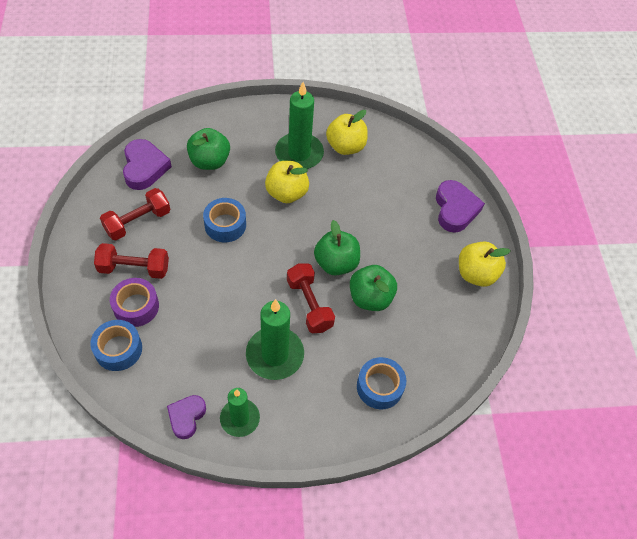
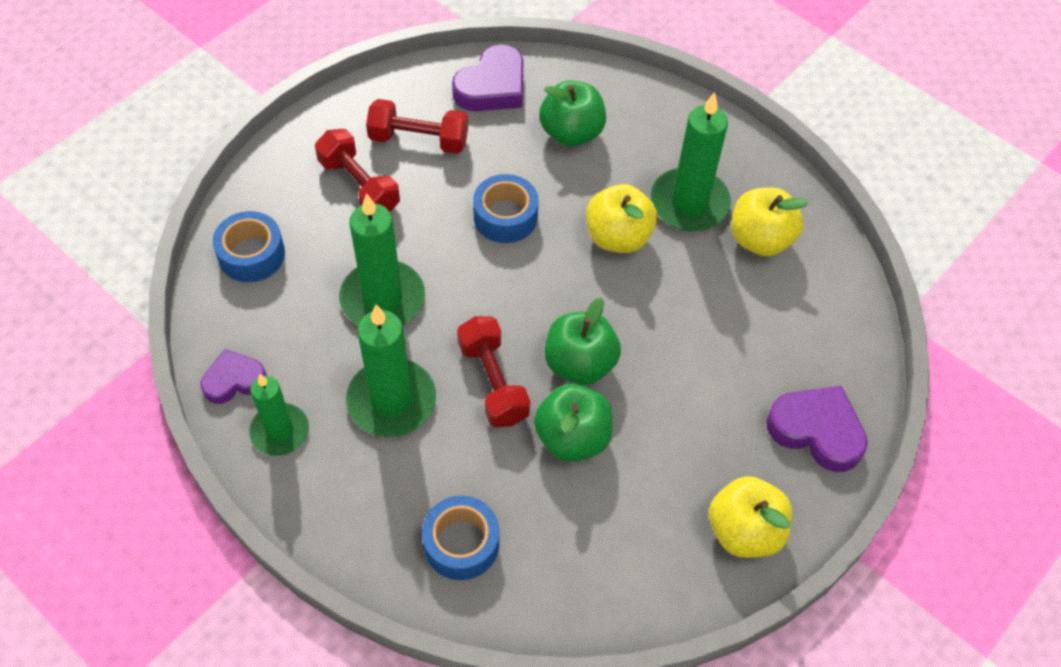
camera: 50 degrees right, 0 degrees up
purple tape [110,278,159,327] -> none
red dumbbell [287,263,335,333] -> red dumbbell turned 45 degrees counterclockwise [457,316,530,427]
purple heart [436,180,485,233] -> purple heart turned 105 degrees counterclockwise [766,386,868,472]
none -> green candle [339,194,425,325]

